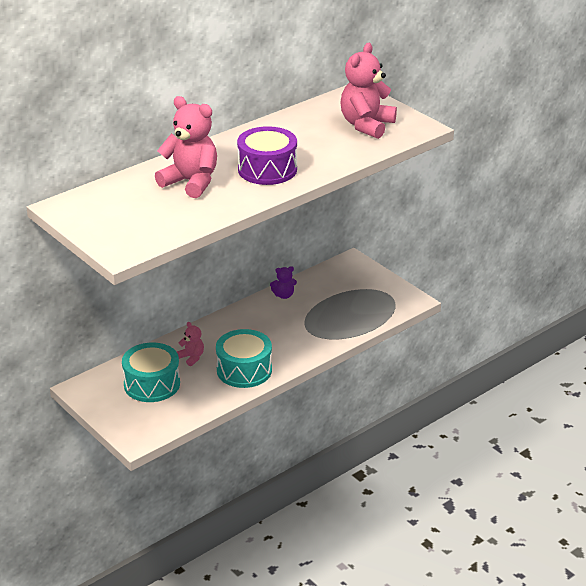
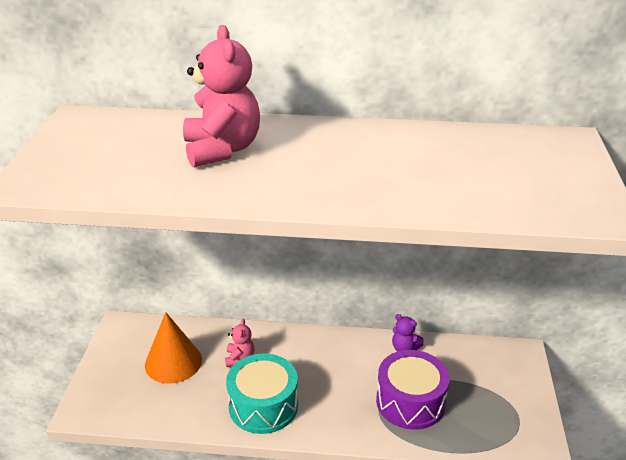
camera: 45 degrees right, 0 degrees up
turquoise drum [122,343,180,402] -> orange cone [145,312,202,384]
purple drum [237,126,297,185] -> purple drum moved to [376,350,450,430]
pink teddy bear [341,43,397,139] -> none

